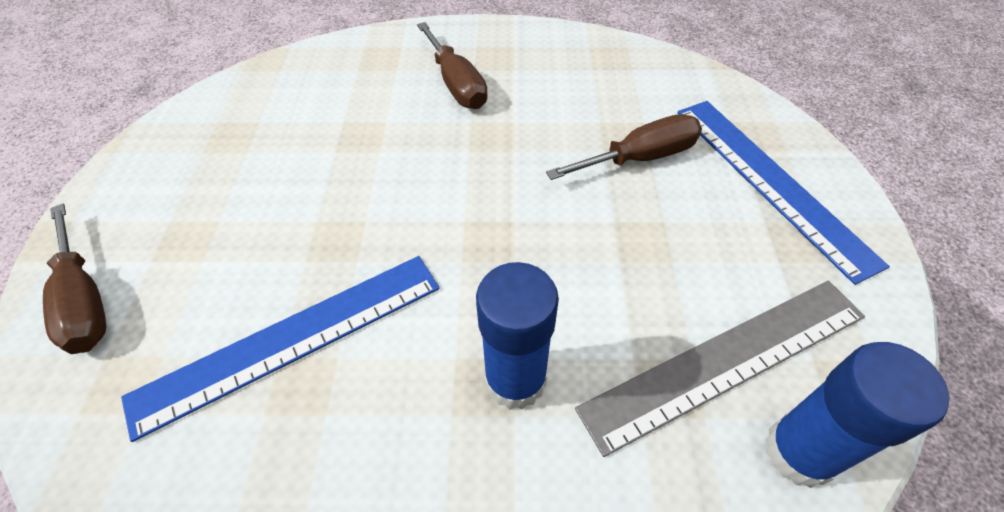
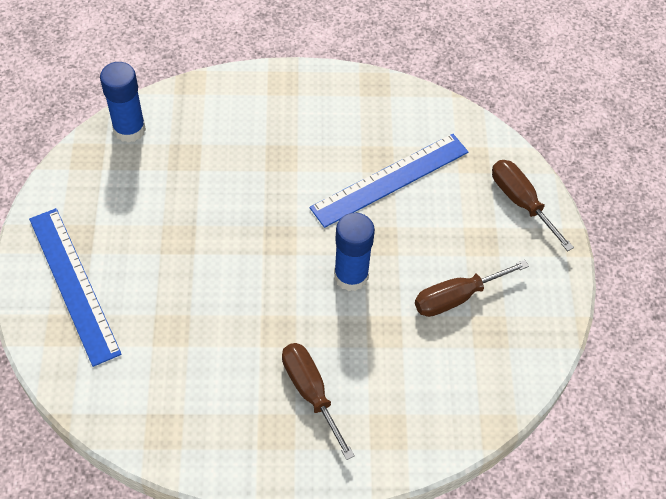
camera: 175 degrees right, 5 degrees up
blue glue stick [476,262,559,410] -> blue glue stick moved to [334,213,375,291]
brown screwdriver [546,114,702,180] -> brown screwdriver moved to [415,260,529,317]
grey ruler [575,280,865,457] -> none

